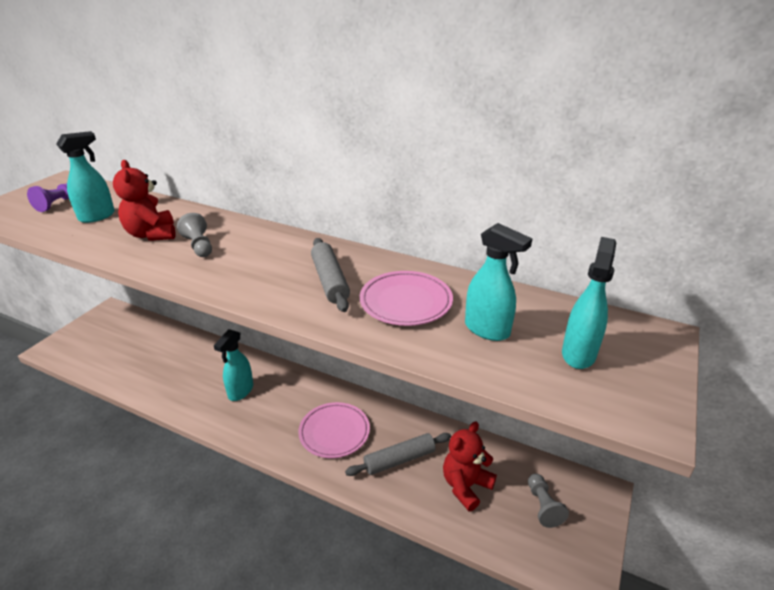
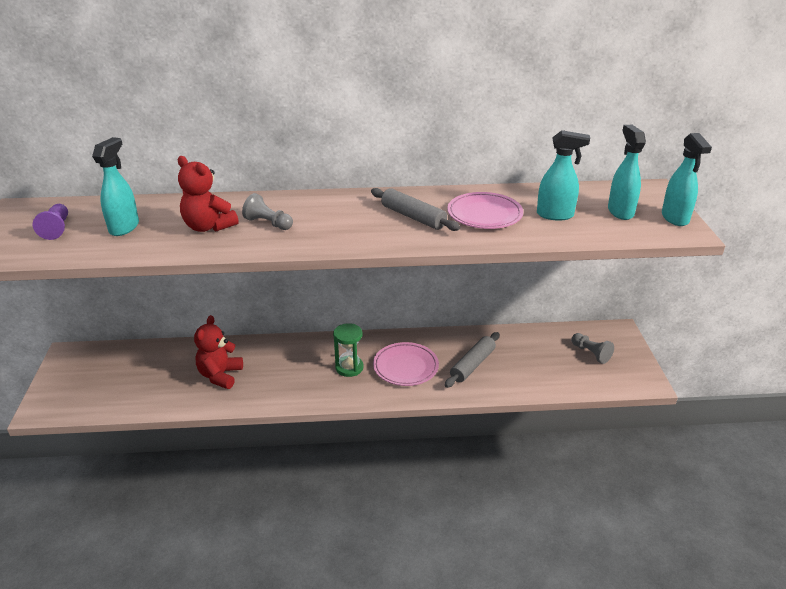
camera: 30 degrees left, 0 degrees up
turquoise spray bottle [214,329,253,401] -> turquoise spray bottle moved to [662,133,712,226]
red teddy bear [443,421,497,511] -> red teddy bear moved to [194,315,243,389]
none -> green hourglass [333,323,364,377]

